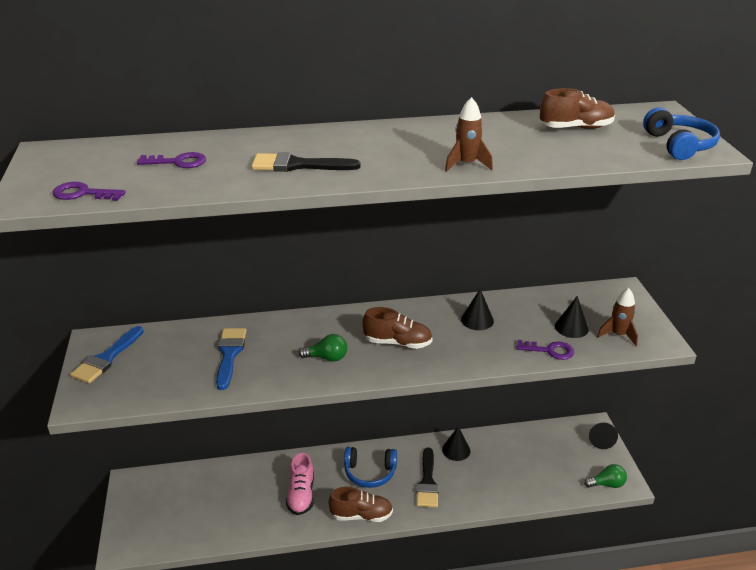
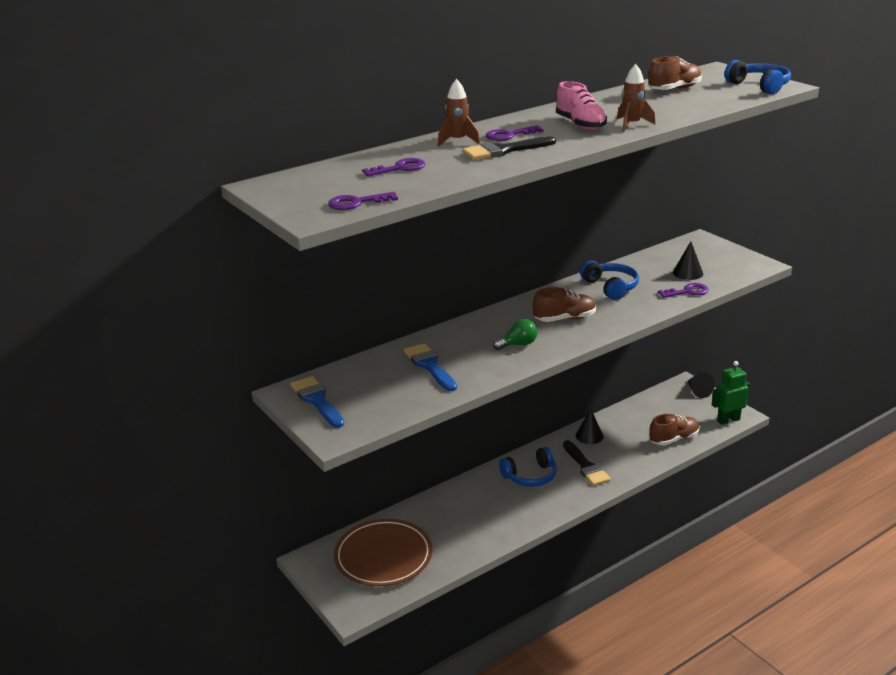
camera: 25 degrees left, 5 degrees down
blue brush [70,326,144,383] -> blue brush turned 150 degrees clockwise [291,376,344,428]
pink shoe [286,453,314,515] -> pink shoe moved to [556,81,607,130]
brown shoe [328,487,393,522] -> brown shoe moved to [649,414,700,445]
black cone [461,289,494,330] -> blue headphones [580,260,639,300]
green light bulb [584,464,627,488] -> green robot [712,361,750,425]
brown rocket [597,288,638,346] -> brown rocket moved to [438,79,480,147]
none -> brown plate [334,519,432,586]
none -> purple key [486,125,544,141]

